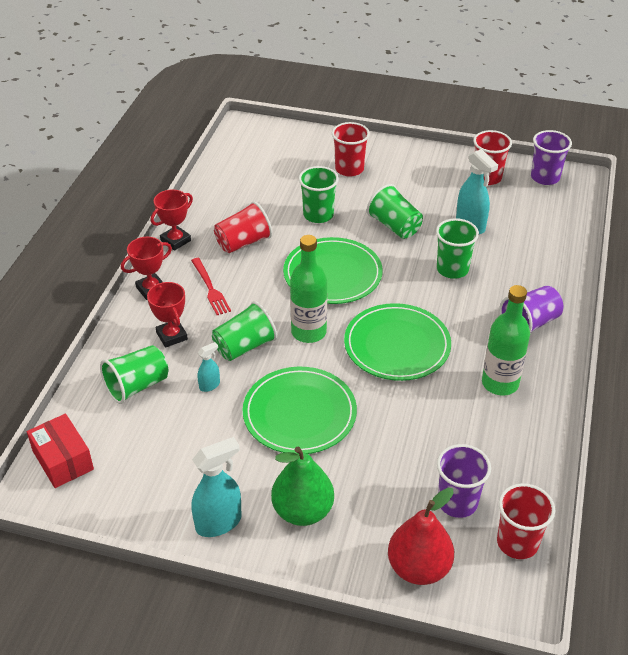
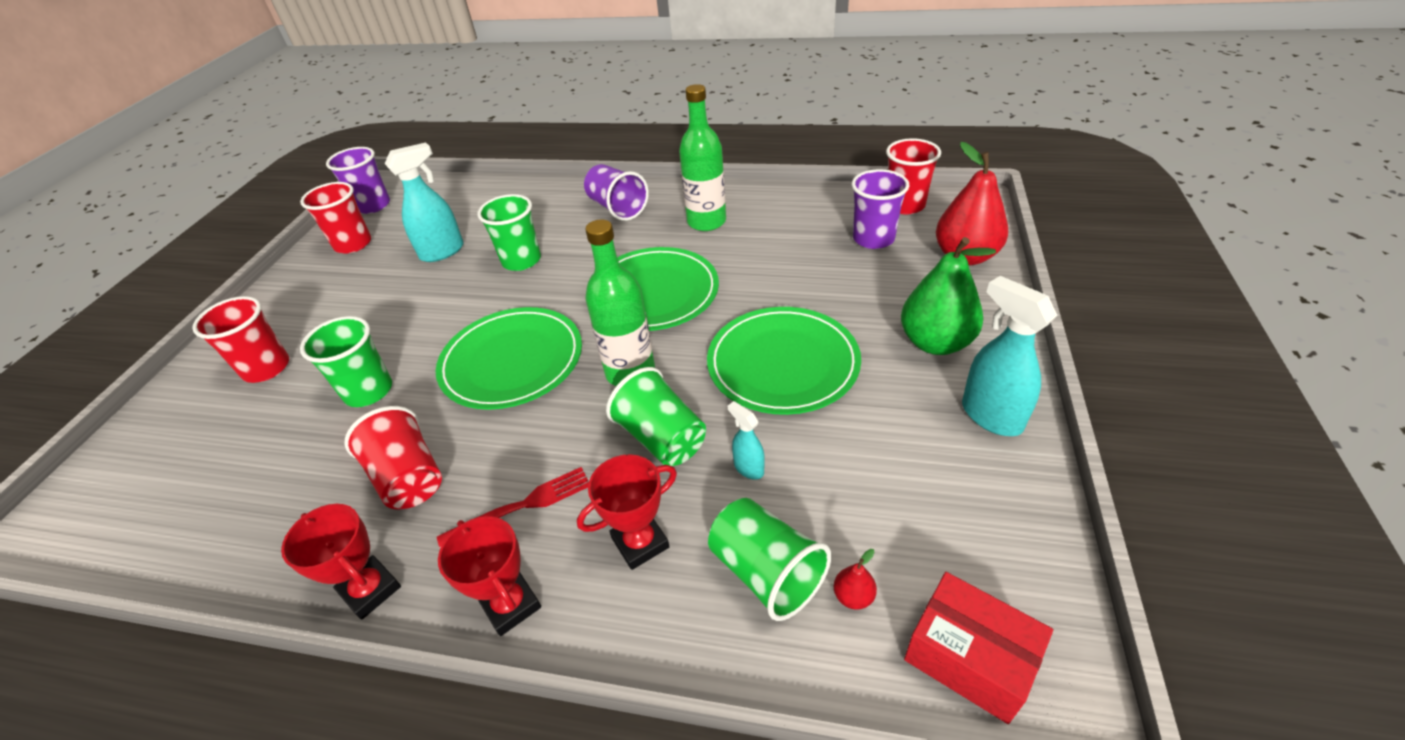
camera: 90 degrees left, 0 degrees up
red box [27,413,94,488] -> red box turned 75 degrees clockwise [904,572,1053,724]
green cup [367,184,423,239] -> none
none -> red pear [834,549,877,610]

